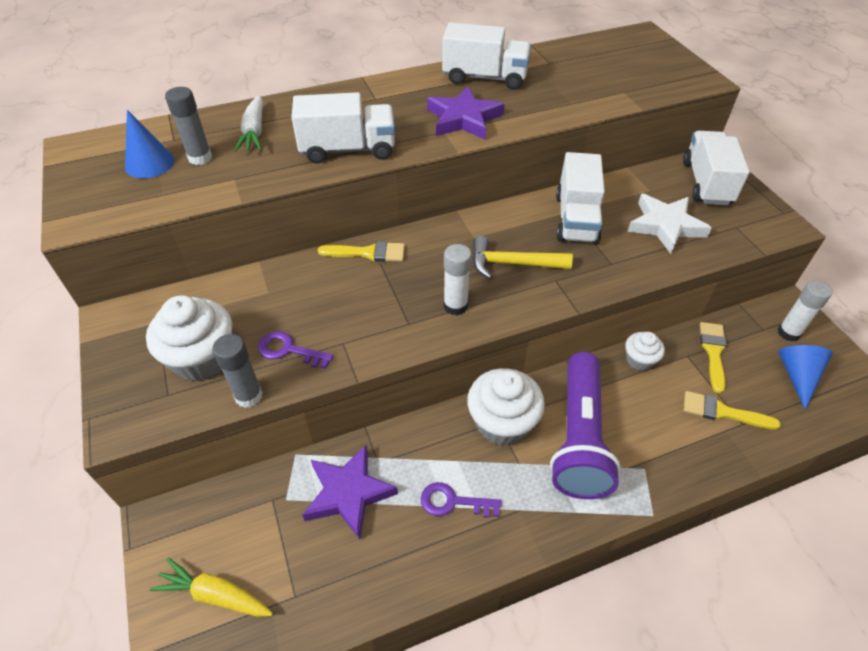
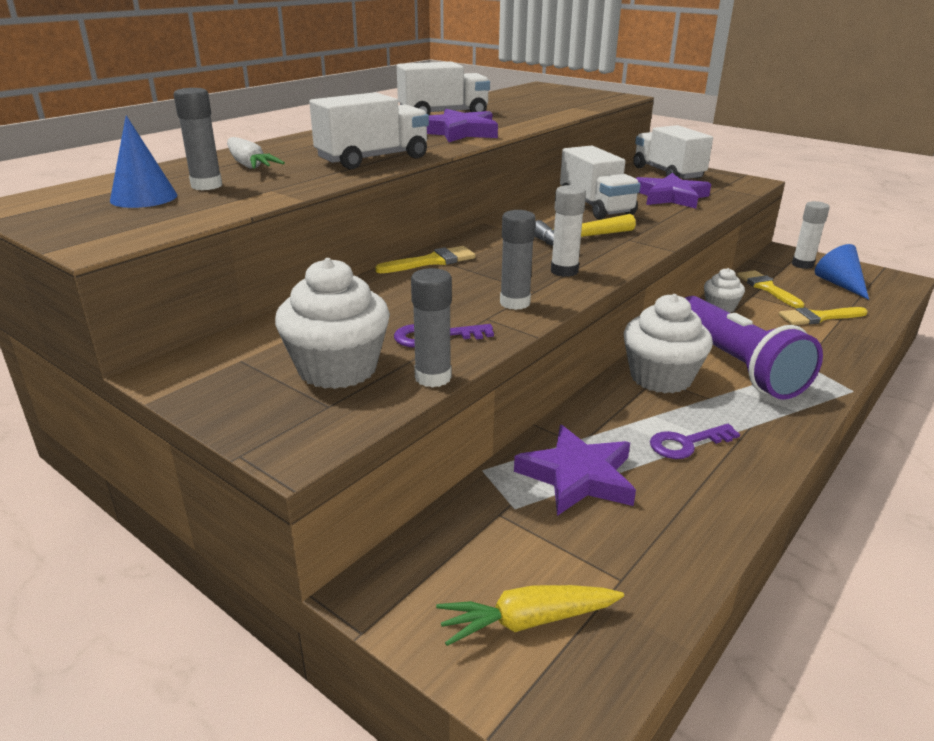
camera: 30 degrees left, 20 degrees down
white star [627,194,712,254] -> purple star [636,173,711,209]
none -> grey glue stick [500,210,536,310]

